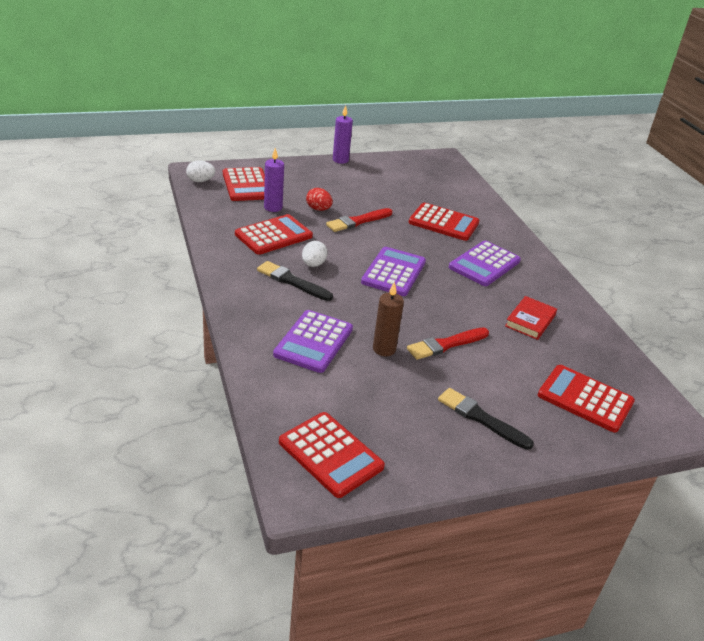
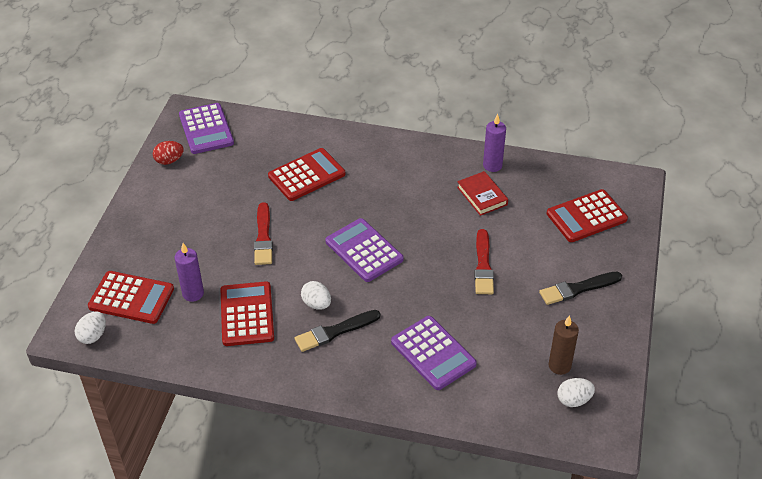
camera: 55 degrees left, 10 degrees up
red calculator [279,412,385,498] -> white egg [557,378,595,407]
red egg [306,188,333,211] -> red egg moved to [153,141,184,165]
purple candle [333,105,353,164] -> purple candle moved to [483,114,506,172]
brown candle [373,281,404,356] -> brown candle moved to [548,315,579,375]
purple calculator [449,241,521,286] -> purple calculator moved to [179,103,234,154]

